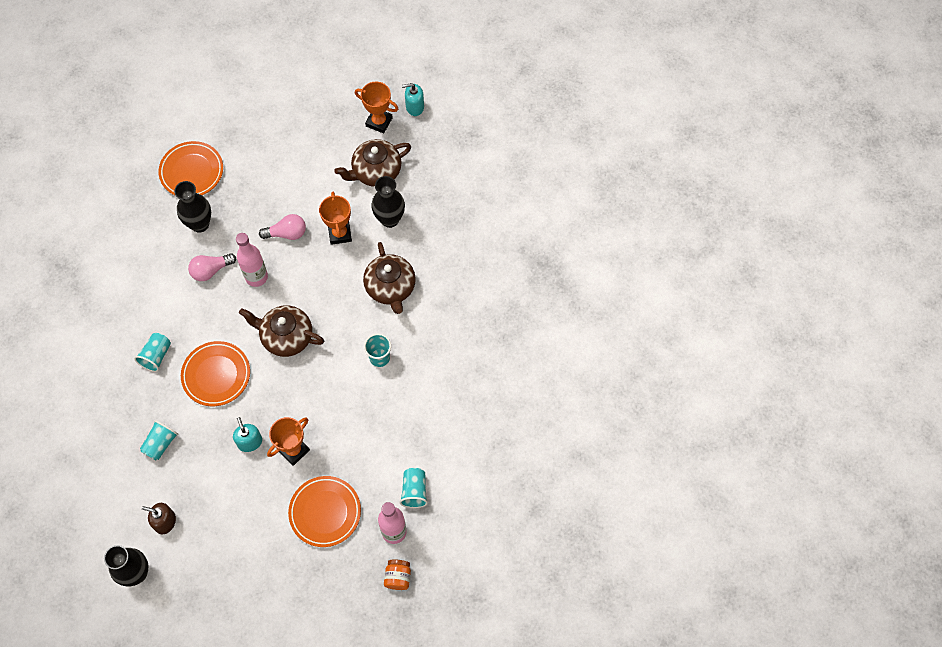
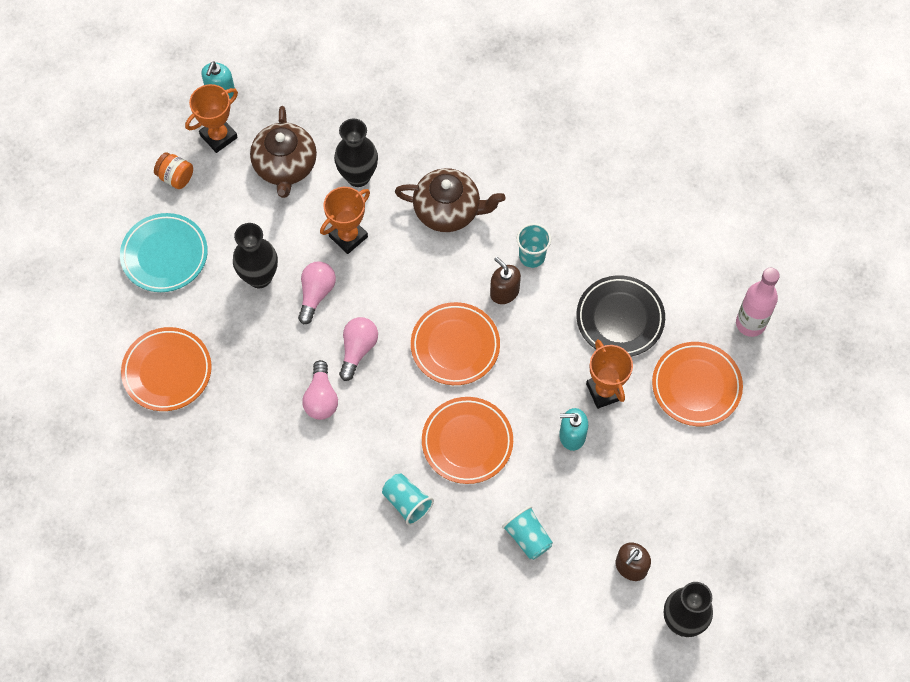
camera: 65 degrees left, 0 degrees up
black vase [174,181,211,233] -> black vase moved to [233,223,278,288]
pink bottle [236,233,268,287] -> pink light bulb [339,317,378,381]
brown teapot [239,305,324,357] -> orange plate [411,302,500,385]
orange trophy [319,192,352,245] -> orange trophy turned 60 degrees counterclockwise [320,187,370,254]
orange jar [384,560,411,590] -> orange jar moved to [154,152,193,189]
turquoise cup [400,468,428,508] -> none
none -> turquoise plate [120,213,208,292]
none -> brown soap dispenser [490,257,521,304]
none -> black plate [576,275,665,357]

